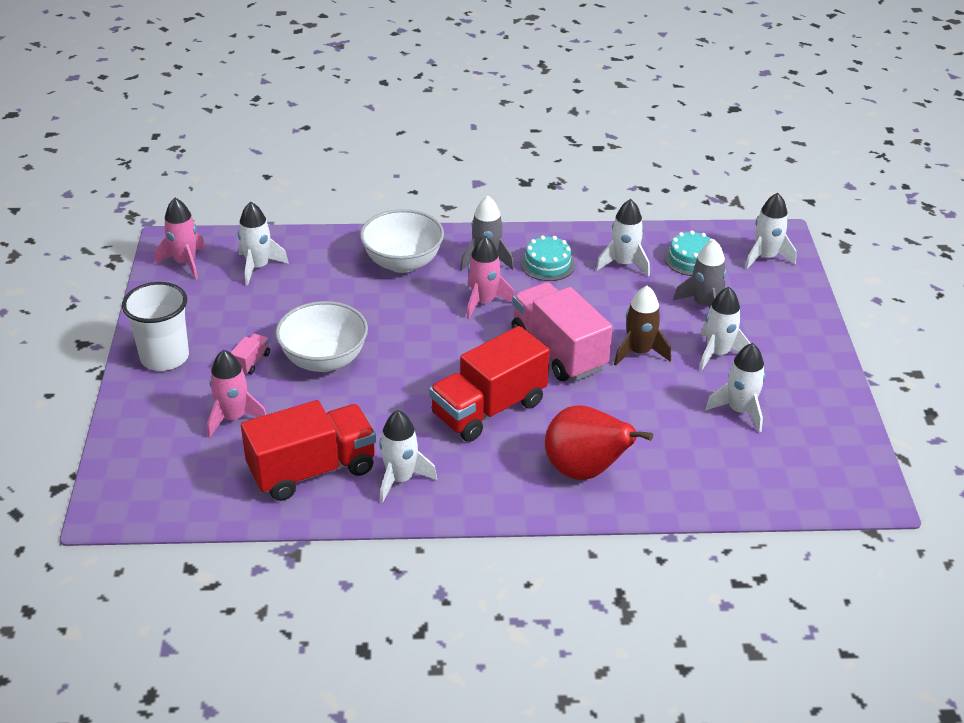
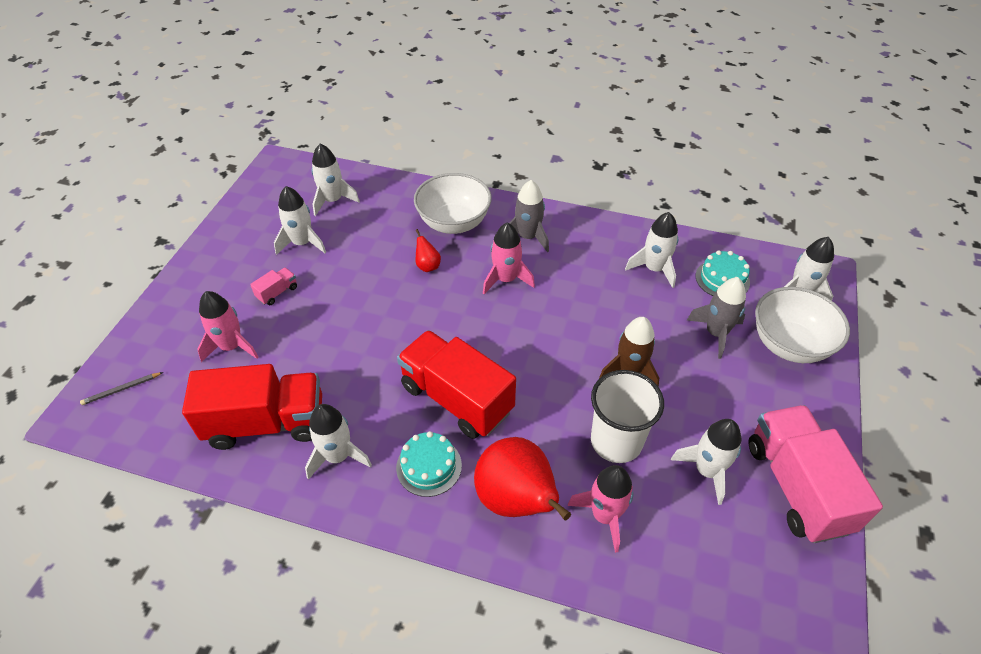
camera: 20 degrees right, 10 degrees up
white cup [122,282,189,371] -> white cup moved to [591,370,664,463]
pink rocket [155,198,206,279] -> pink rocket moved to [568,465,634,553]
white bowl [276,301,368,372] -> white bowl moved to [755,287,850,363]
red truck [429,326,550,442] -> red truck turned 60 degrees clockwise [397,330,516,439]
pink truck [511,282,613,381] -> pink truck moved to [749,405,883,543]
turquoise cake [521,235,575,281] -> turquoise cake moved to [396,431,462,497]
white rocket [699,287,751,371] -> white rocket moved to [274,186,326,255]
none -> grey pencil [80,372,163,405]
none -> red pear [415,229,441,272]

